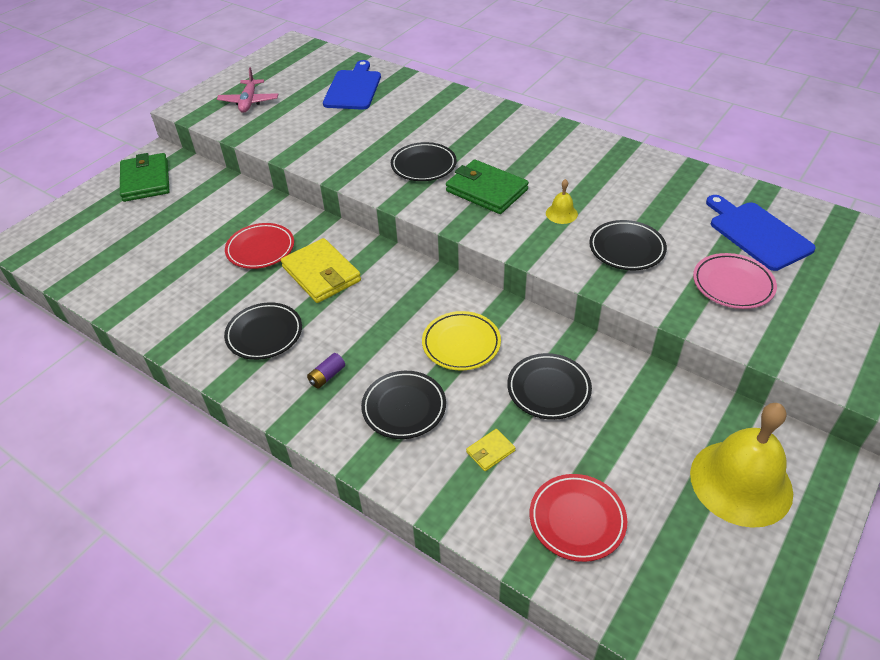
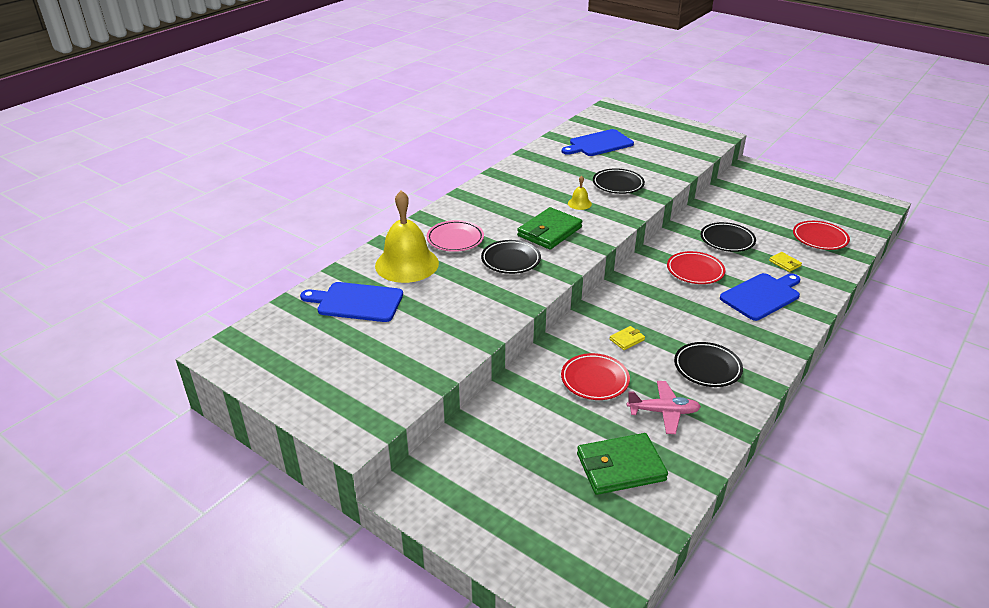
camera: 90 degrees left, 10 degrees down
green wallet [120,153,170,202] -> green wallet moved to [577,433,668,495]
pink plane [217,67,278,113] -> pink plane moved to [627,381,701,434]
yellow wallet [281,238,361,303] -> yellow wallet [610,326,645,350], size x0.46
purple battery [307,353,345,388] -> none
black plate [361,371,446,439] -> blue cutting board [720,273,800,321]
yellow plate [422,311,501,371] -> red plate [667,251,725,284]
yellow bell [690,403,793,528] -> yellow bell moved to [375,190,439,283]
pink plate [693,253,777,309] -> pink plate moved to [427,220,484,252]

